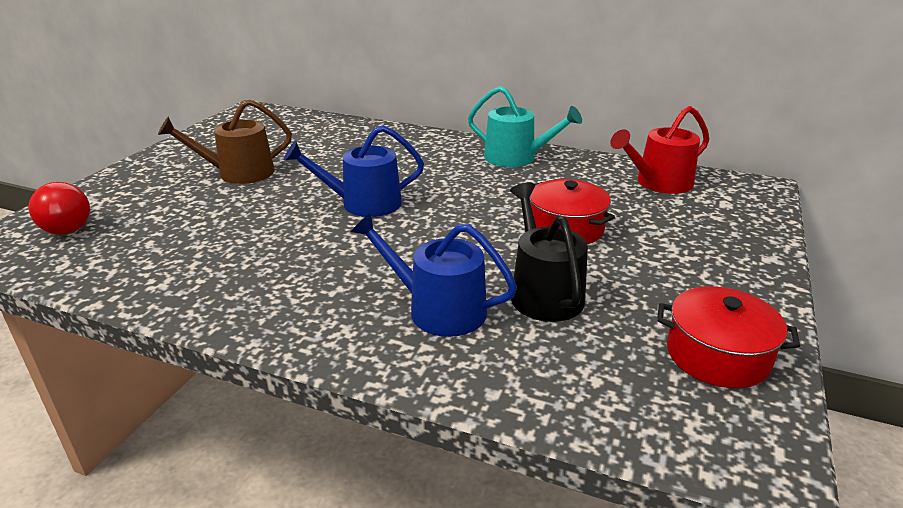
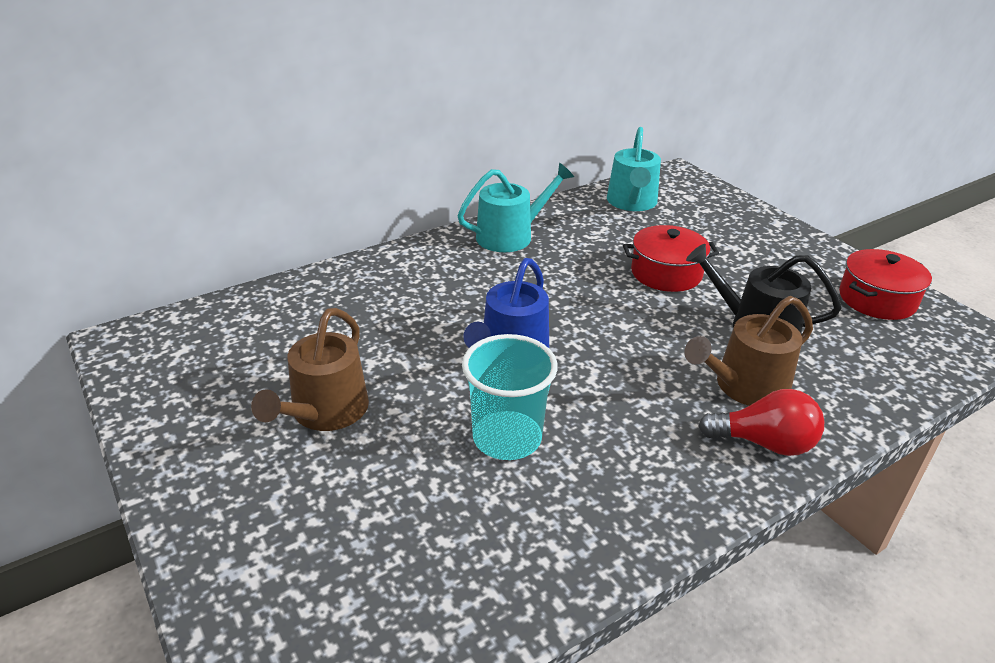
camera: 55 degrees left, 5 degrees up
red light bulb [28,182,90,235] -> red light bulb moved to [698,389,824,456]
blue watering can [351,213,517,337] -> brown watering can [684,296,813,406]
red watering can [610,106,709,194] -> turquoise watering can [607,127,661,211]
none -> turquoise cup [462,334,558,460]

